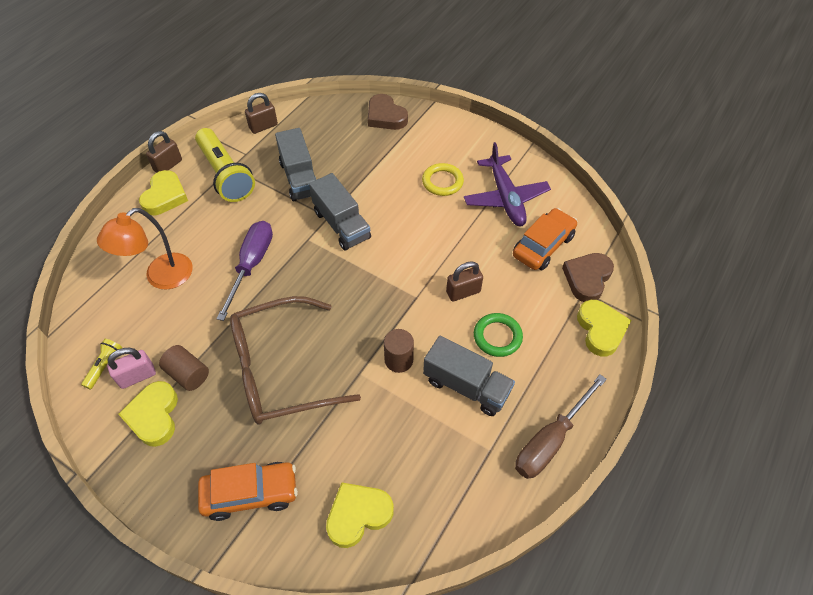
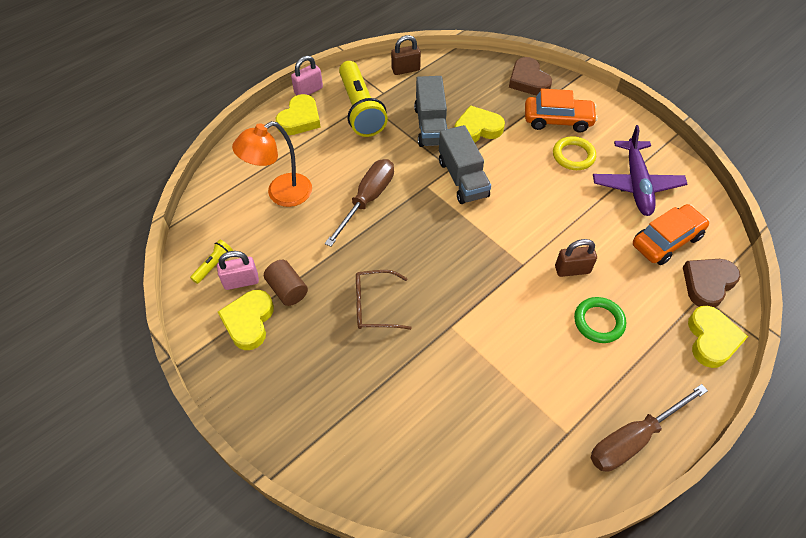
camera: 15 degrees right, 0 degrees up
brown padlock [146,131,182,173] -> pink padlock [291,56,323,95]
orange car [198,462,298,521] -> orange car moved to [525,88,598,133]
purple screwdriver [216,221,273,321] -> brown screwdriver [325,159,394,247]
brown glasses [230,296,361,424] -> brown glasses [356,270,412,330], size x0.52
yellow heart [326,482,394,548] -> yellow heart moved to [455,105,505,143]
brown cylinder [384,329,414,373] -> none
grey truck [423,336,515,416] -> none

